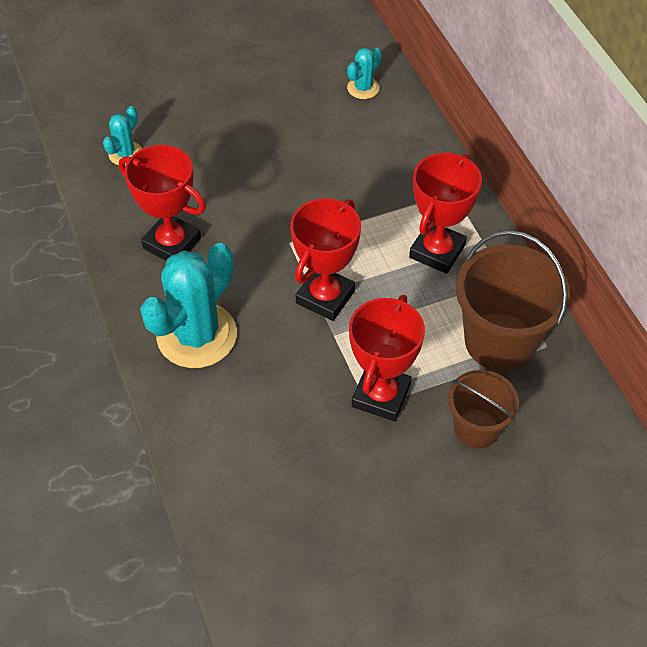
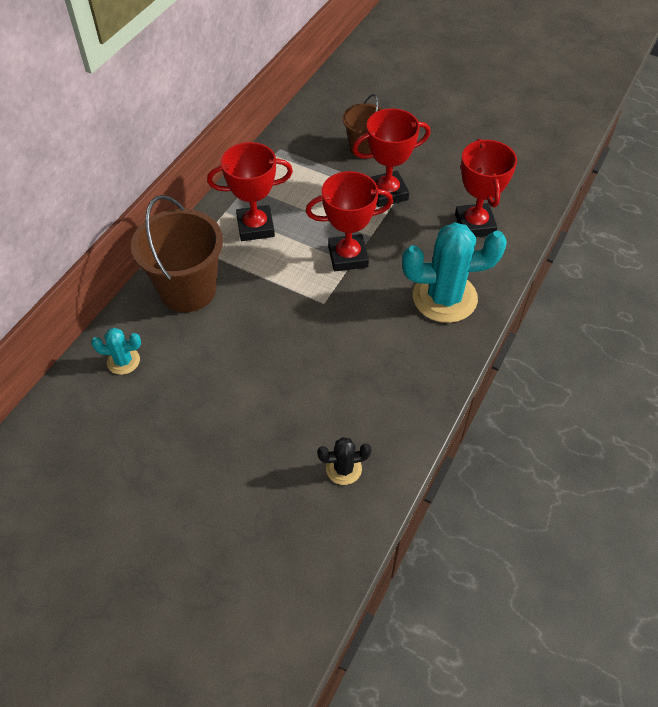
camera: 130 degrees left, 0 degrees up
turquoise cactus [103,106,142,166] -> black cactus [317,437,372,485]
red trophy [119,145,206,261] -> red trophy moved to [455,139,517,237]
brown bucket [456,230,570,371] -> brown bucket moved to [131,195,223,312]

